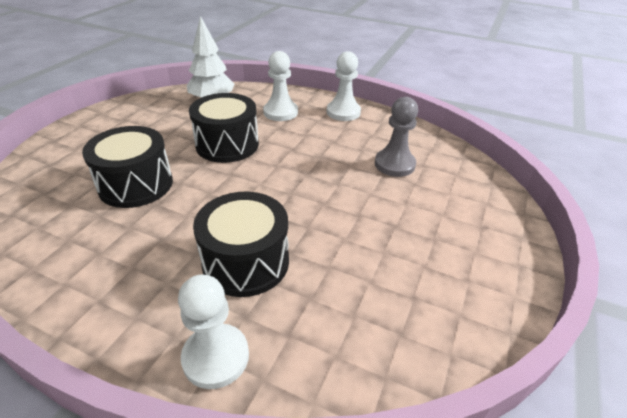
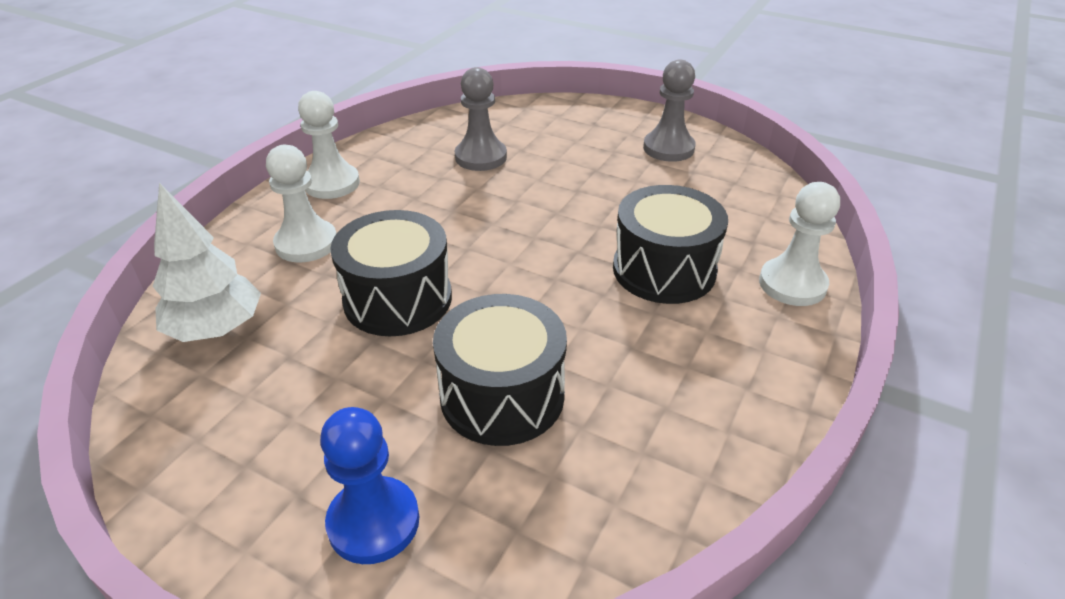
camera: 85 degrees left, 0 degrees up
none -> blue pawn [320,407,419,564]
none -> grey pawn [643,59,696,162]

